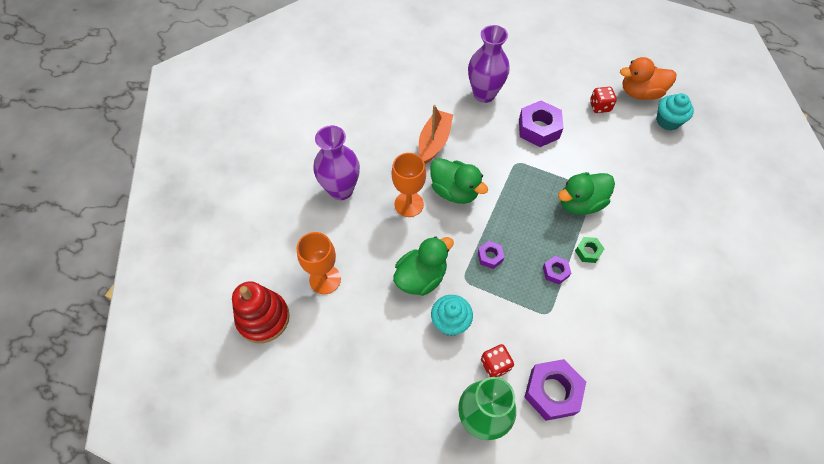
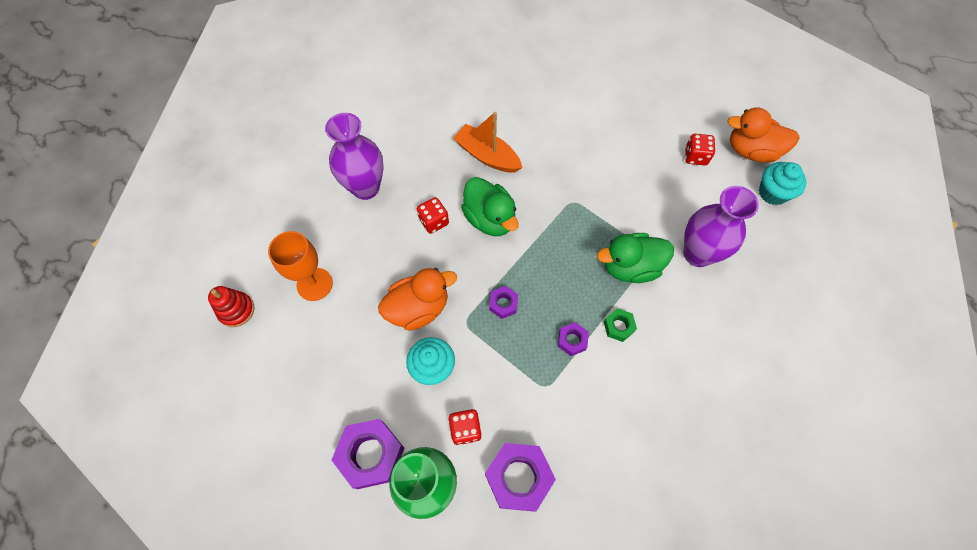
camera: 15 degrees right, 5 degrees up
red stacking toy [232,281,290,343] -> red stacking toy [208,286,254,327], size x0.62
orange goblet [392,153,426,217] -> red dice [417,197,449,234]
green duck [393,236,454,296] -> orange duck [378,268,457,331]
orange boat [419,105,453,164] -> orange boat turned 90 degrees counterclockwise [453,112,523,173]
purple vase [468,25,510,103] -> purple vase moved to [684,186,759,267]
purple nut [519,100,564,147] -> purple nut moved to [332,419,404,489]

